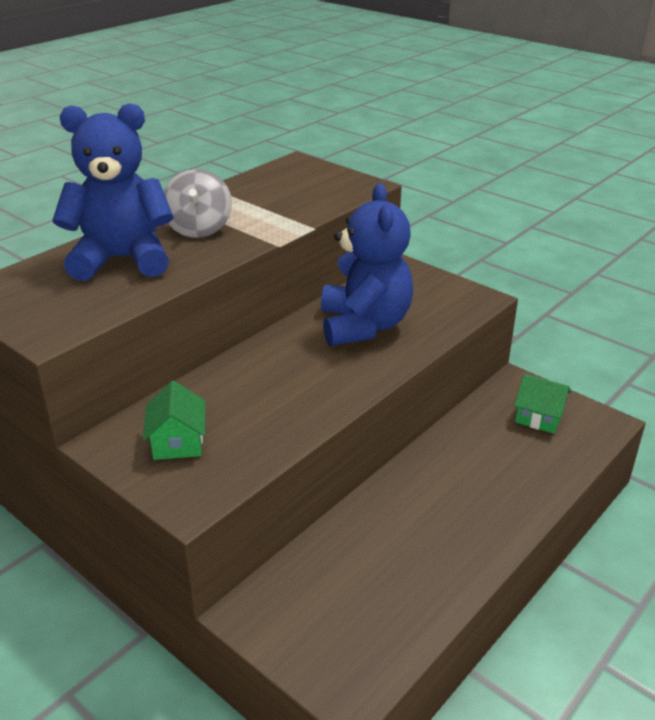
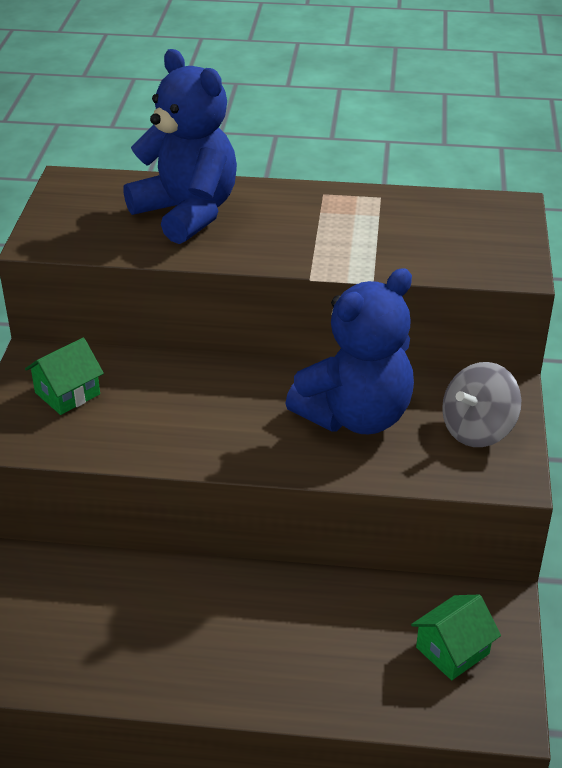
camera: 55 degrees right, 5 degrees up
grey spinning top [164,169,232,238] -> grey spinning top moved to [442,362,521,447]
green house [514,374,571,434] -> green house turned 60 degrees clockwise [411,595,501,680]

